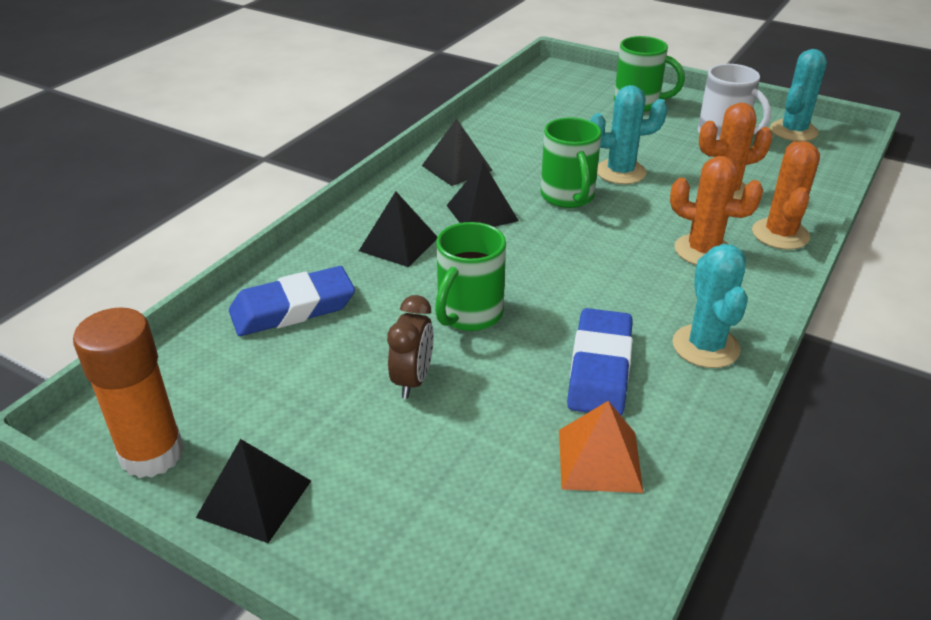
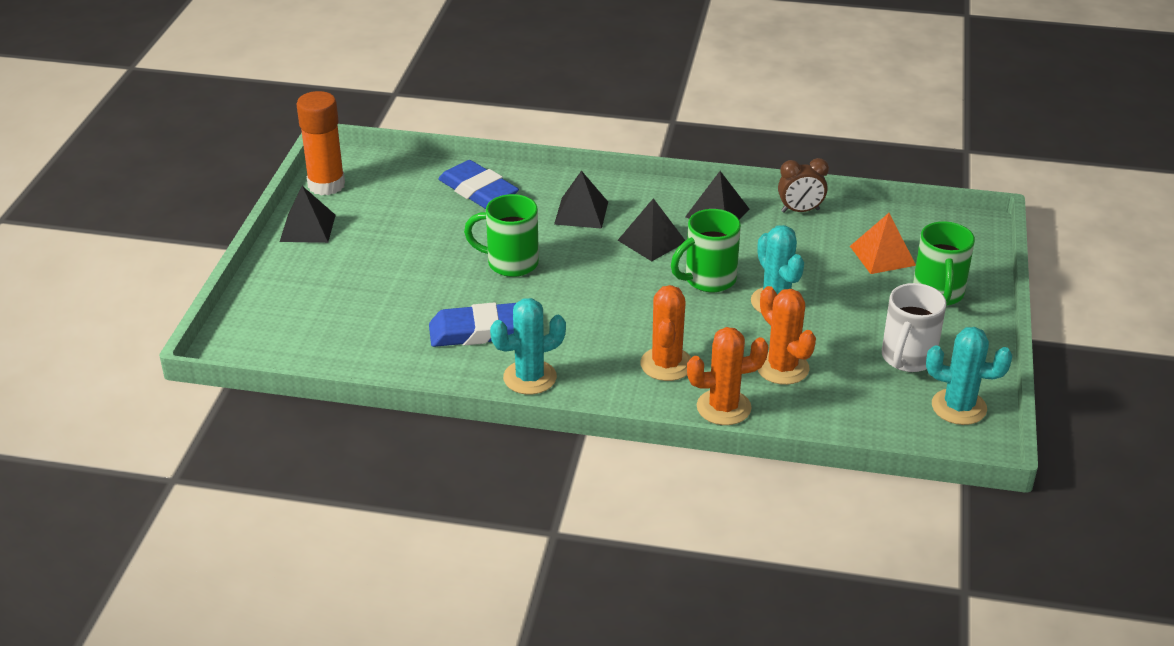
camera: 70 degrees right, 0 degrees up
brown clock [387,295,434,399] -> brown clock moved to [778,158,829,213]
orange pyramid [559,401,644,493] -> orange pyramid moved to [850,213,916,274]

